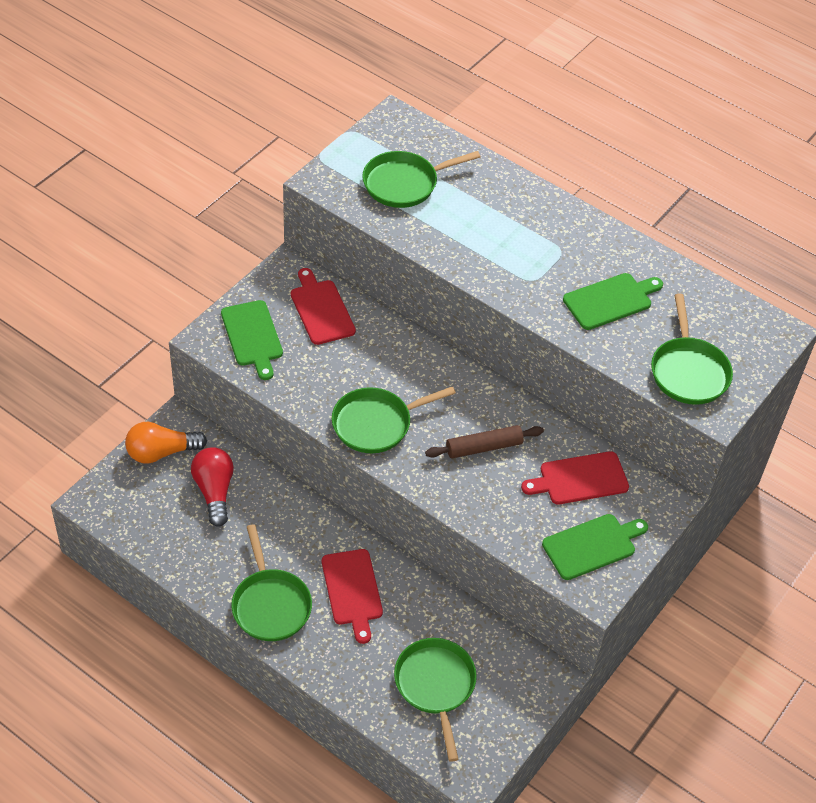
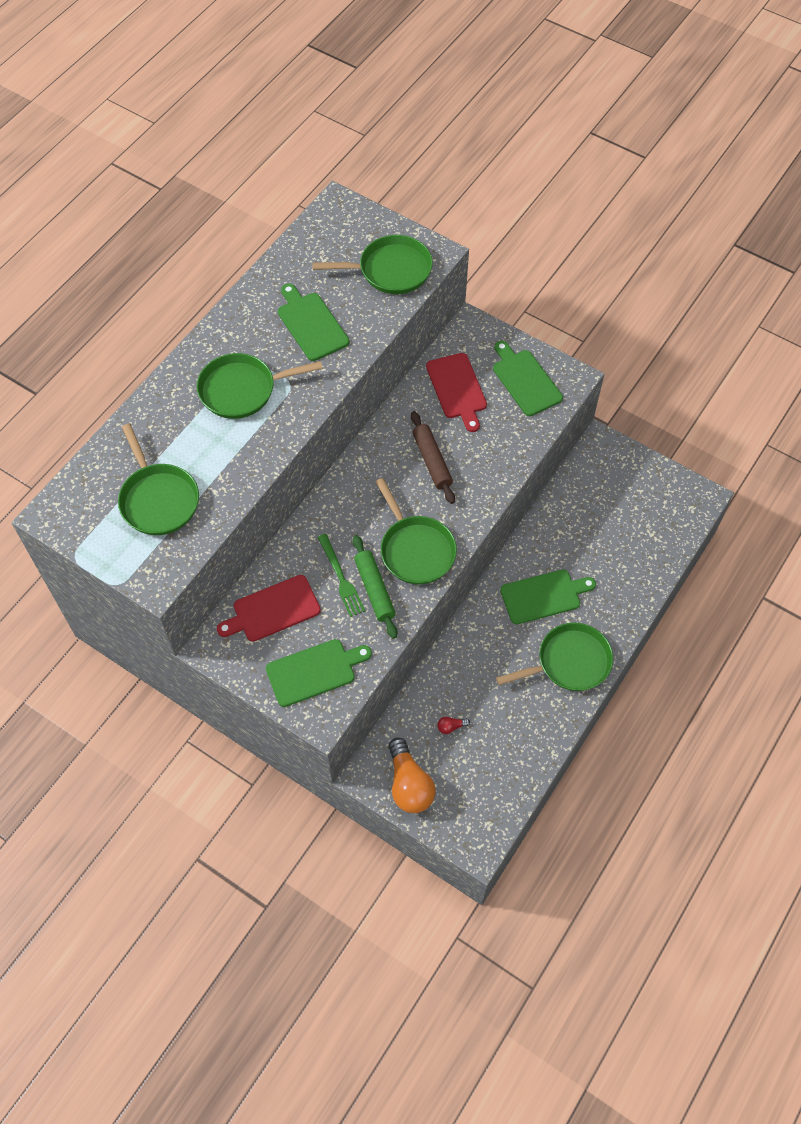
camera: 90 degrees left, 10 degrees up
red light bulb [191,447,234,527] -> red light bulb [437,717,470,734], size x0.41
red cutting board [322,549,383,644] -> green cutting board [500,569,596,624]
green pan [394,638,477,762] -> green pan moved to [197,353,323,419]
none -> green fork [317,534,365,617]
none -> green rolling pin [353,535,397,639]

